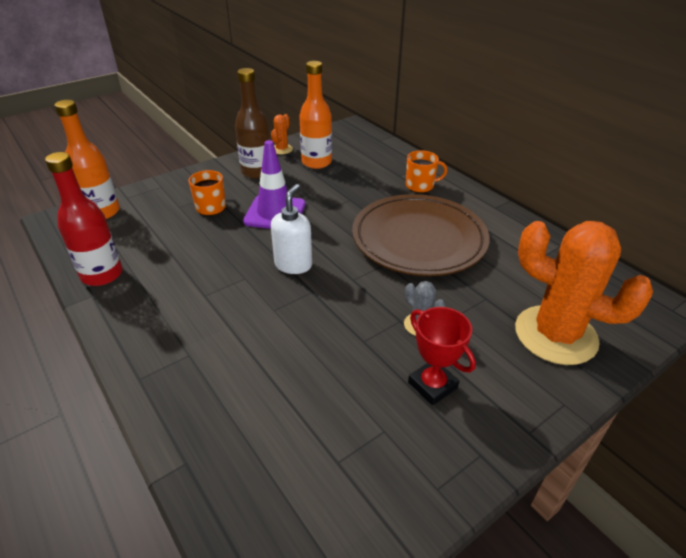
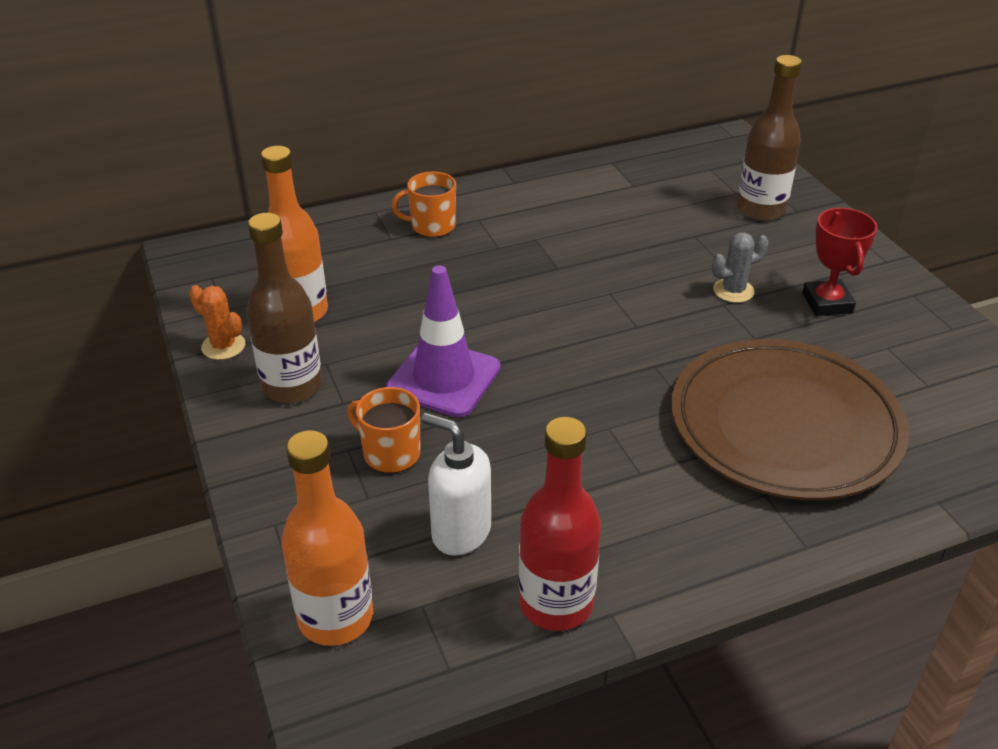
camera: 75 degrees left, 0 degrees up
white soap dispenser [271,184,312,274] -> white soap dispenser moved to [421,413,491,556]
brown plate [352,194,489,276] -> brown plate moved to [671,339,909,500]
orange mug [406,150,447,193] -> orange mug turned 105 degrees counterclockwise [392,172,456,237]
red trophy [408,307,476,406] -> red trophy turned 75 degrees counterclockwise [802,208,878,316]
orange cactus [515,221,653,365] -> brown bottle [737,55,802,221]

